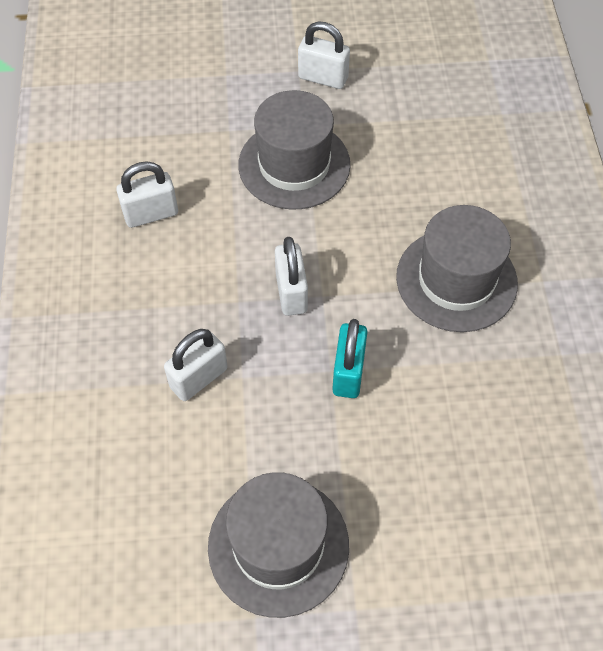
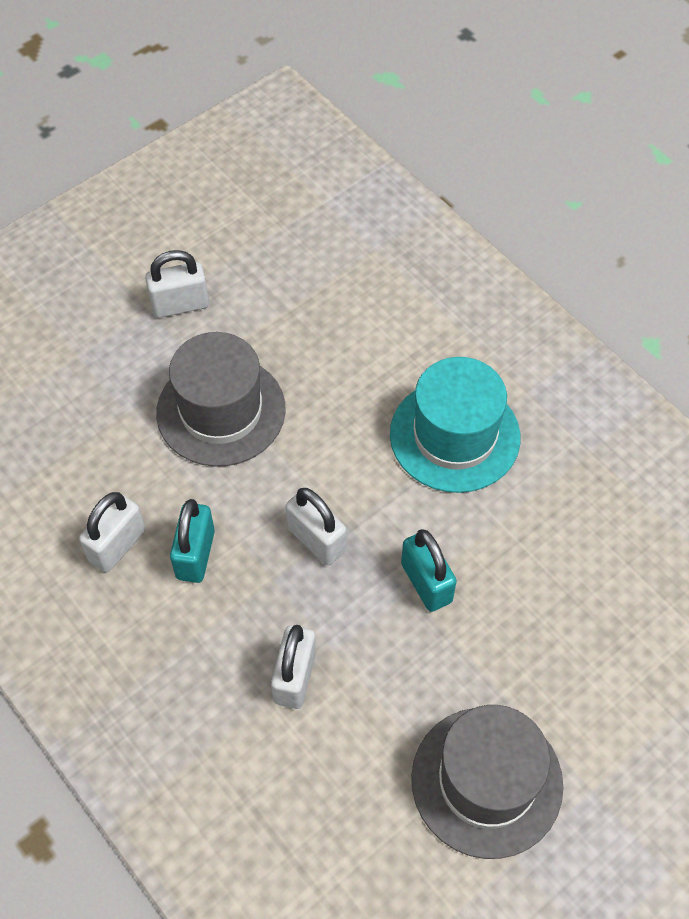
camera: 35 degrees left, 0 degrees up
grey hat [396,205,518,332] -> turquoise hat [390,357,520,493]
none -> turquoise padlock [170,499,215,583]

